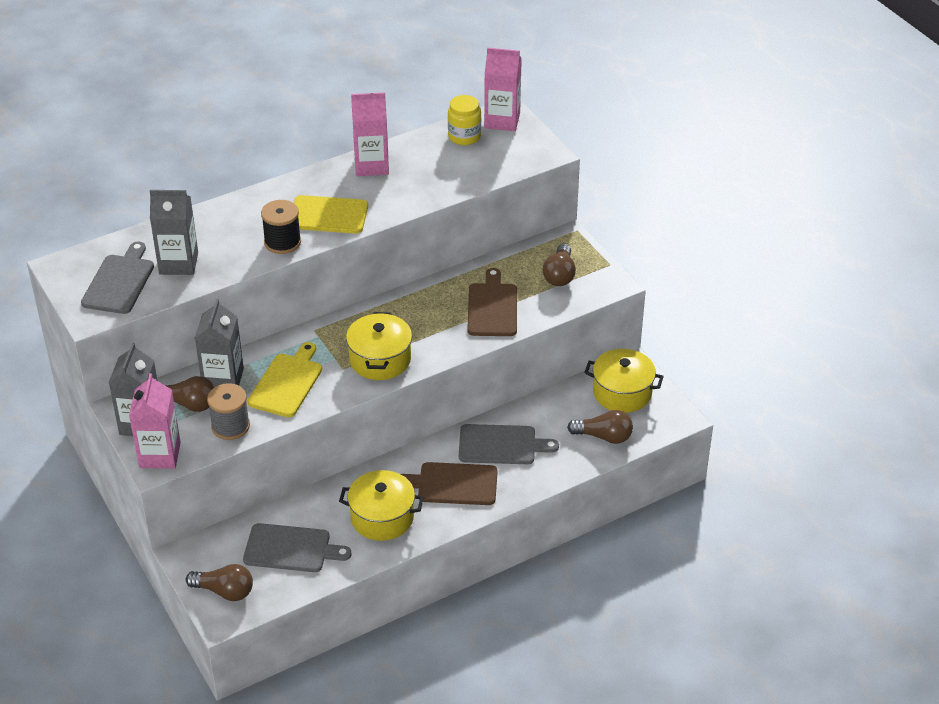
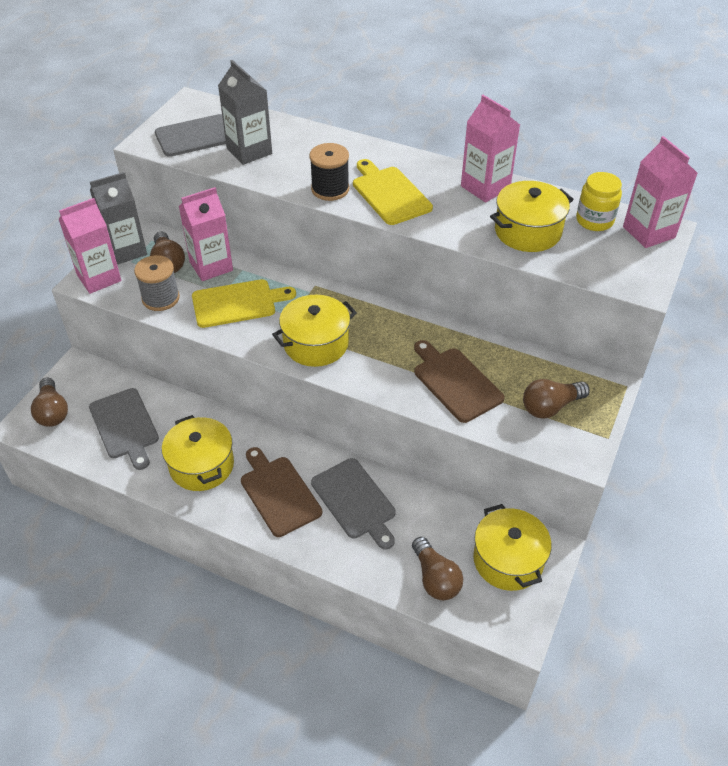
camera: 55 degrees right, 5 degrees up
grey carton [195,299,244,387] -> pink carton [179,187,233,281]
brown cutting board [467,268,517,336] -> brown cutting board turned 90 degrees counterclockwise [414,340,505,423]
none -> yellow pot [490,181,574,252]

